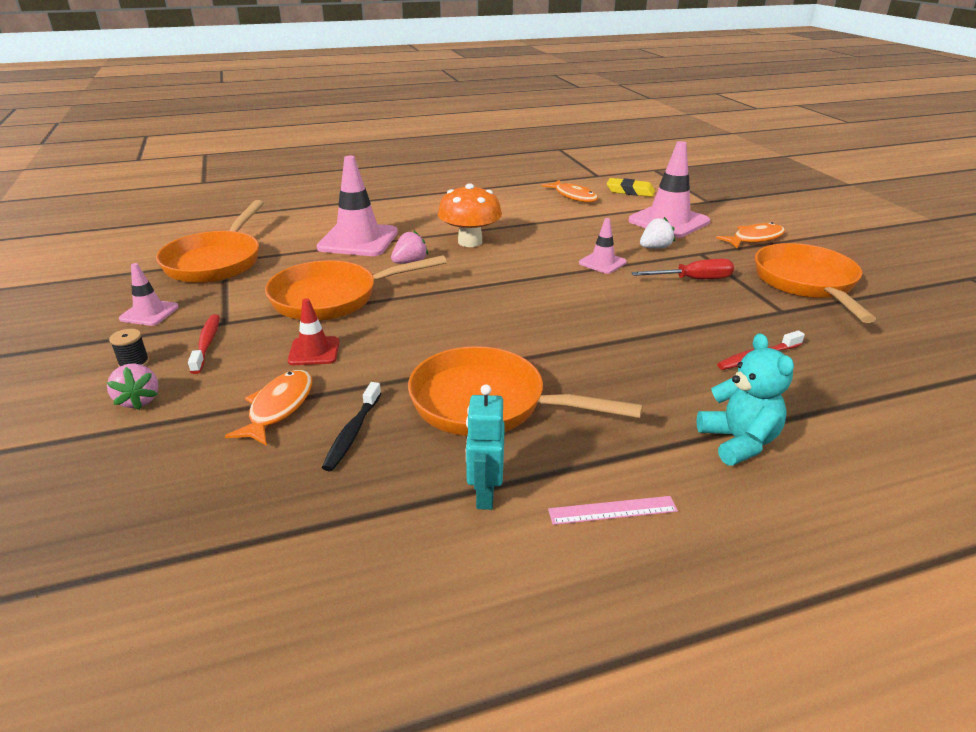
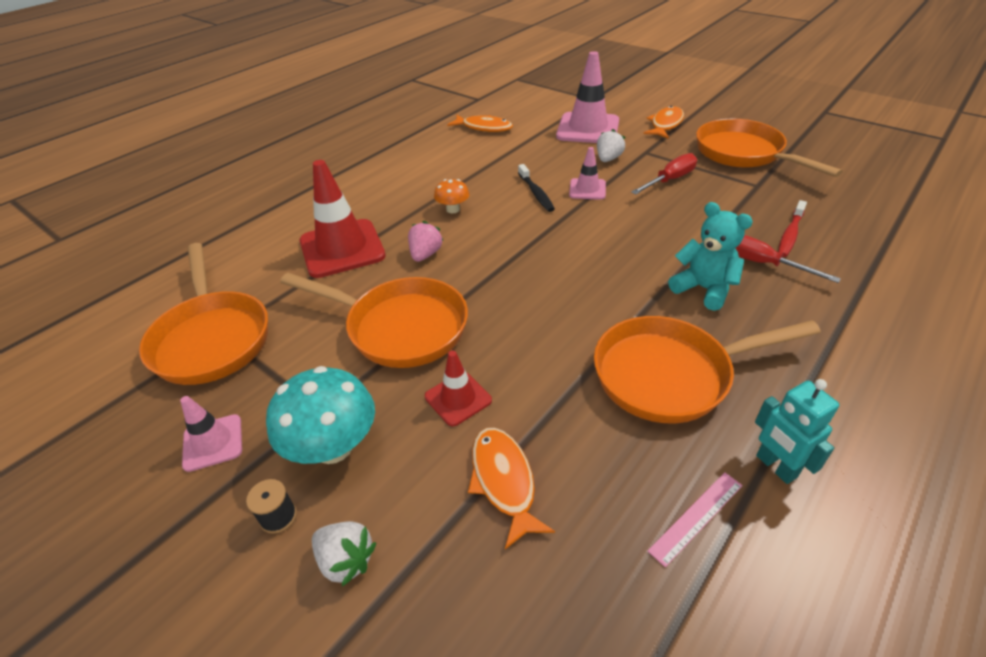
camera: 30 degrees left, 10 degrees up
pink strawberry [107,363,158,410] -> white strawberry [312,521,376,587]
red toothbrush [188,314,220,374] -> turquoise mushroom [266,366,375,464]
orange pan [265,255,447,321] -> orange pan turned 105 degrees counterclockwise [280,273,468,368]
pink traffic cone [317,156,398,256] -> red traffic cone [299,160,386,278]
black toothbrush [322,382,381,471] -> black toothbrush moved to [518,164,555,212]
orange mushroom [438,183,502,247] -> orange mushroom [434,179,469,214], size x0.53
pink ruler [548,496,678,525] -> pink ruler moved to [648,472,743,567]
yellow eraser [607,178,655,197] -> none
turquoise teddy bear [696,333,794,466] -> turquoise teddy bear moved to [668,202,753,311]
none -> red screwdriver [736,235,841,283]

